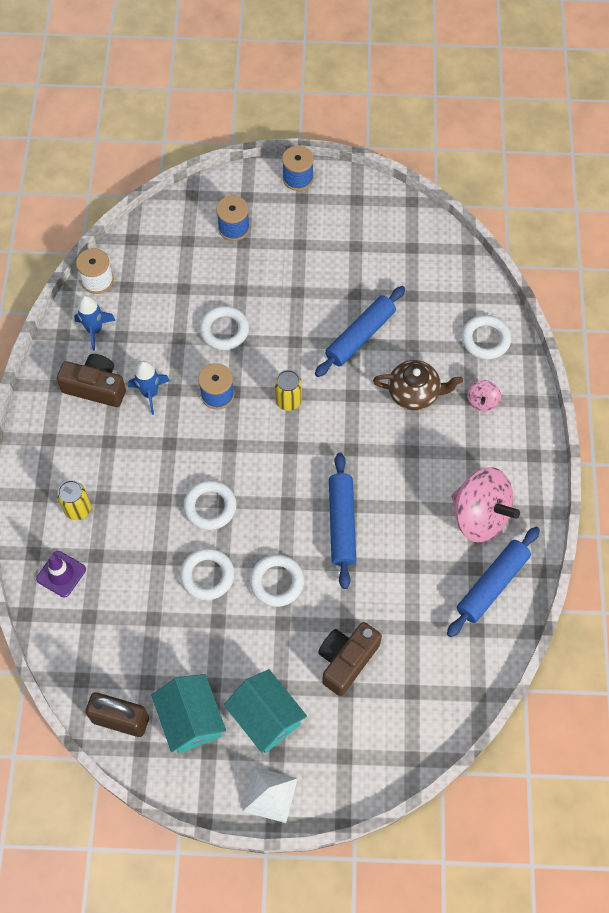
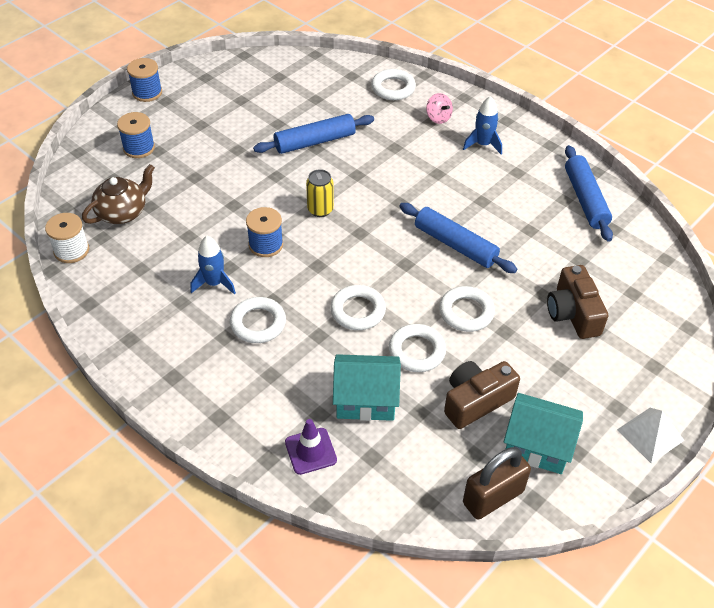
camera: 50 degrees left, 15 degrees down
brown camera [57,354,126,407] -> brown camera moved to [444,361,520,429]
yellow can [57,480,91,520] -> none
blue rocket [74,296,116,351] -> blue rocket moved to [463,96,502,154]
white ring [199,306,249,350] -> white ring moved to [230,297,286,343]
turquoise house [224,669,307,753] -> turquoise house moved to [333,354,401,421]
blue rolling pin [315,286,405,377] -> blue rolling pin turned 75 degrees clockwise [253,114,374,154]
brown teapot [373,360,463,410] -> brown teapot moved to [82,164,155,224]
pink spinning top [452,467,520,542] -> none

